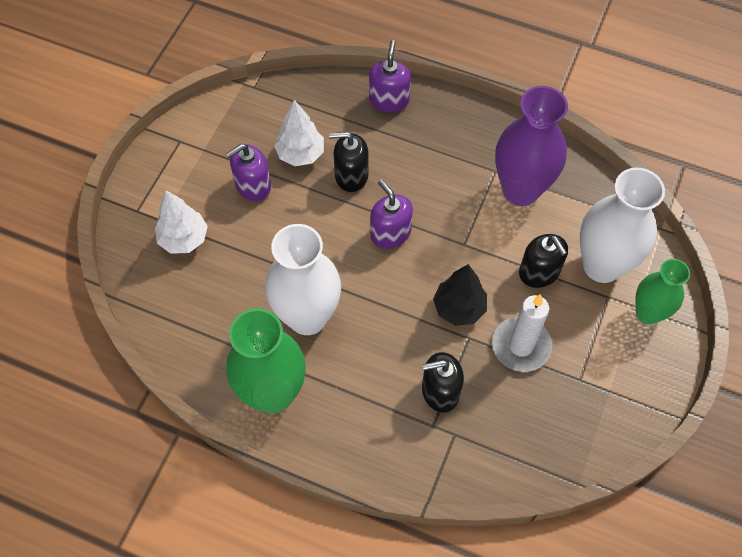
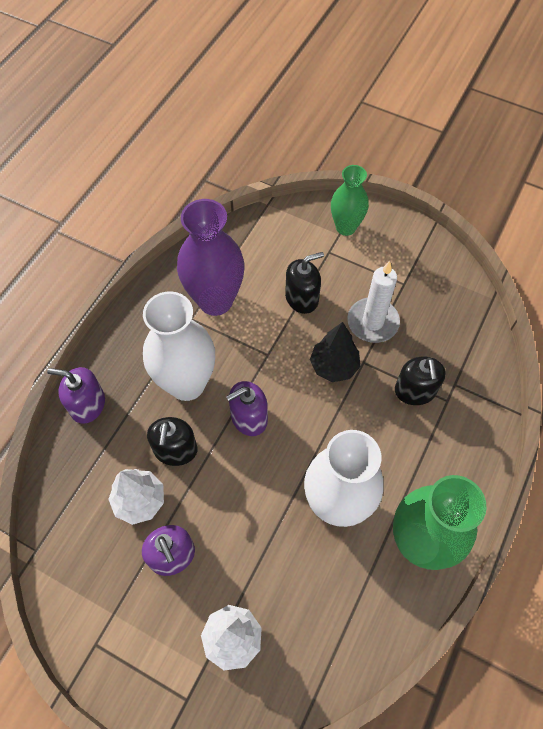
camera: 85 degrees left, 0 degrees up
white vase [580,168,665,283] -> white vase moved to [143,291,215,401]

